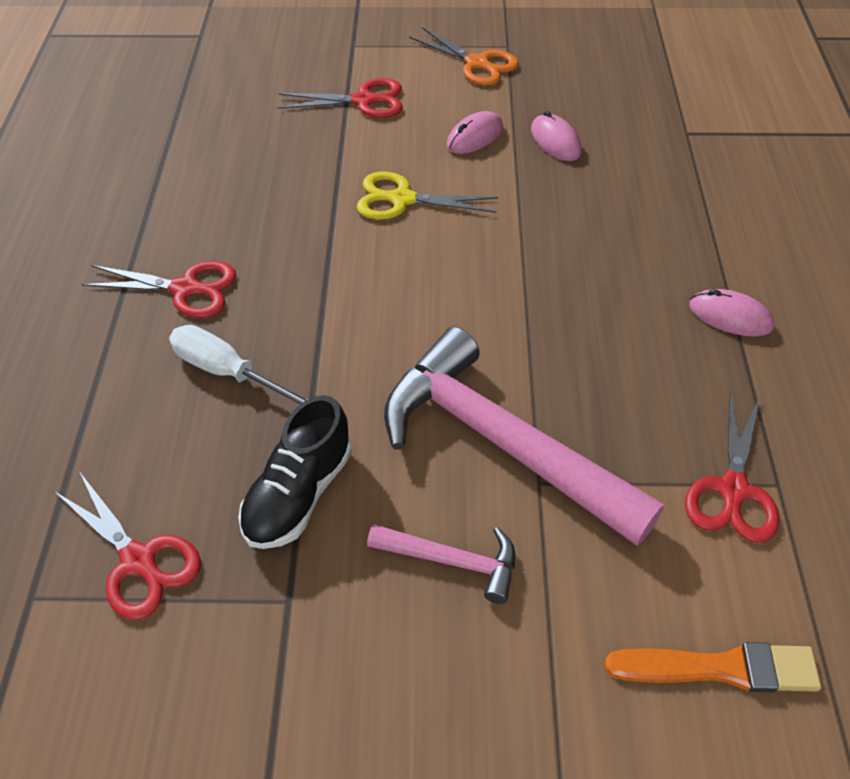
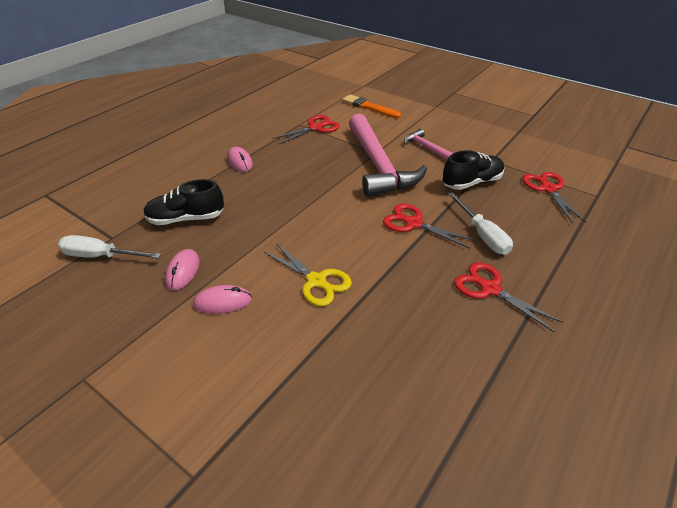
camera: 145 degrees left, 10 degrees down
red scissors [277,78,403,118] -> red scissors moved to [383,204,476,249]
orange scissors [409,27,519,86] -> none
none -> white screwdriver [58,235,161,259]
none -> black shoe [144,179,224,225]

